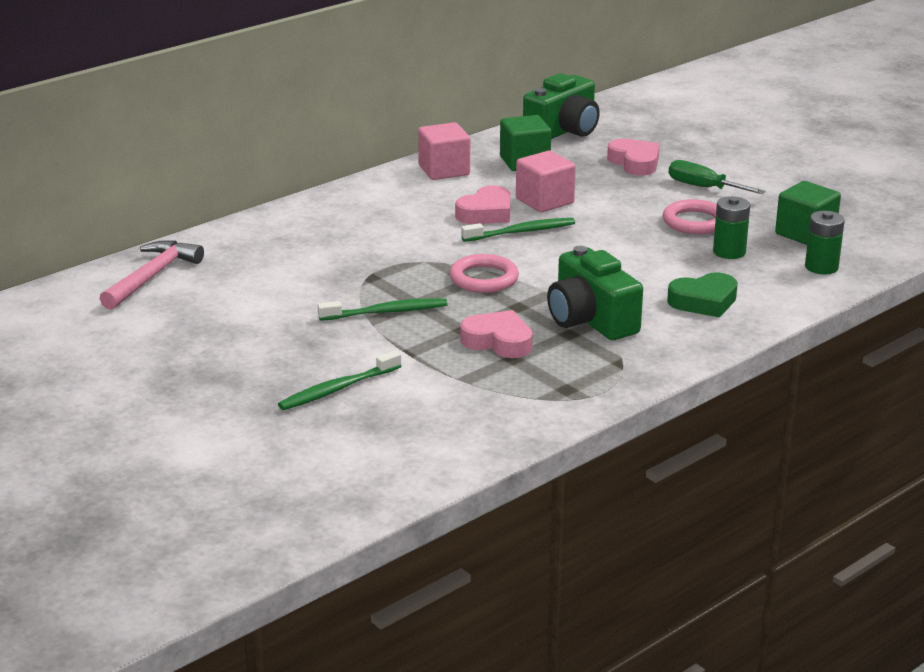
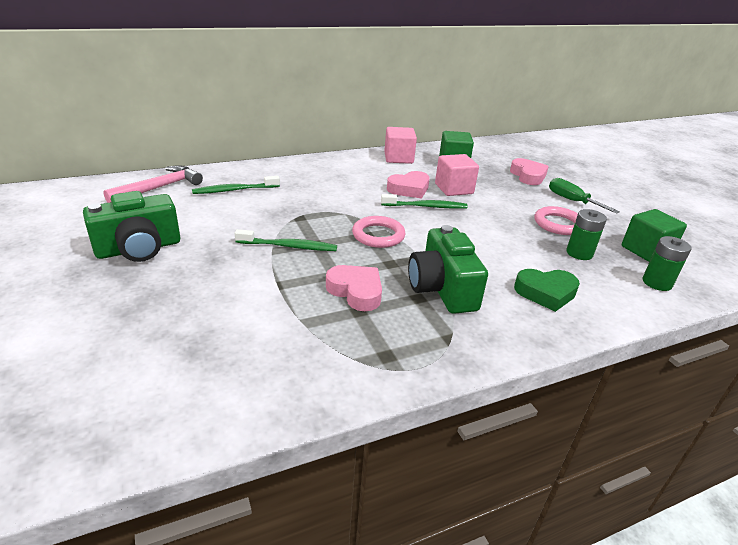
camera: 15 degrees right, 5 degrees up
green toothbrush [278,350,401,410] -> green toothbrush moved to [192,176,280,194]
green camera [523,73,600,139] -> green camera moved to [83,191,181,262]

